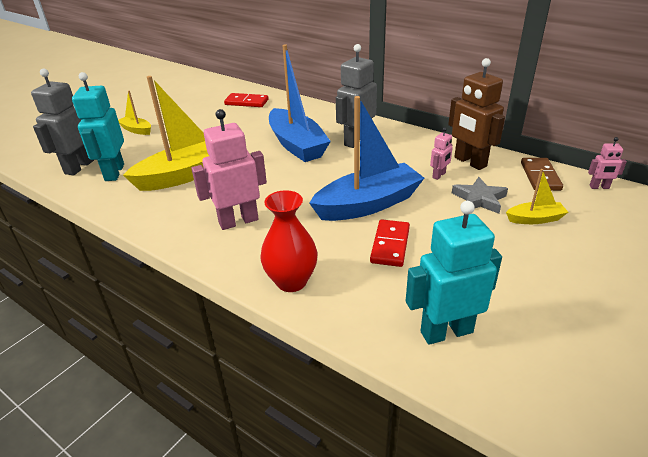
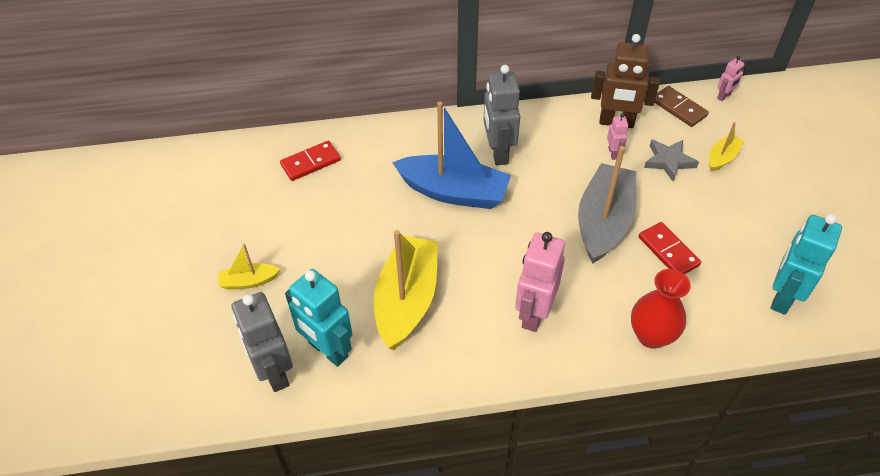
camera: 45 degrees left, 15 degrees up
blue boat [309,96,424,221] -> grey boat [578,146,637,263]

